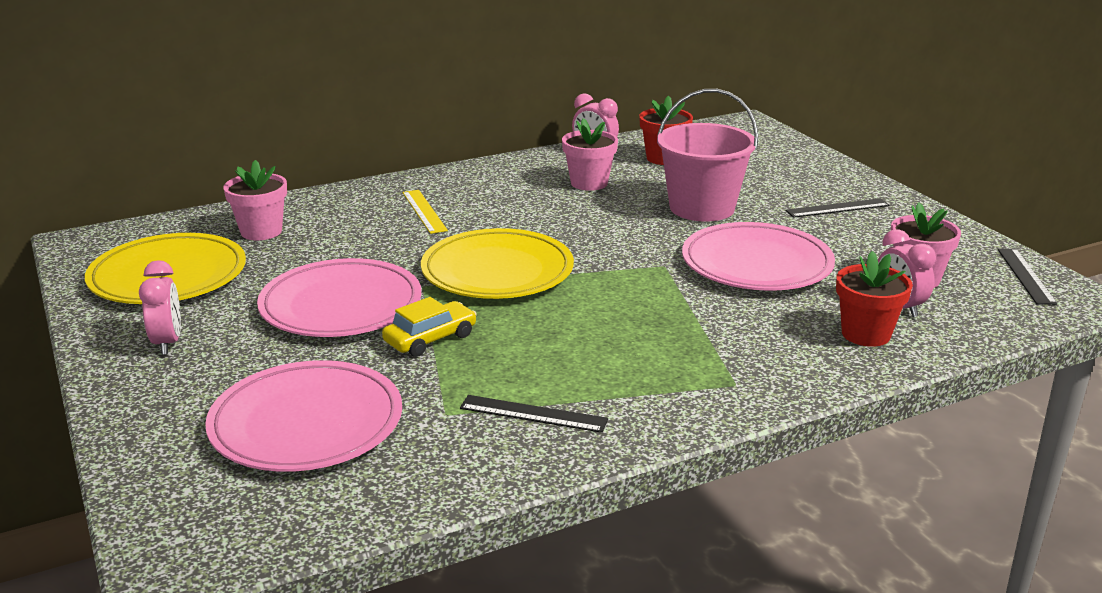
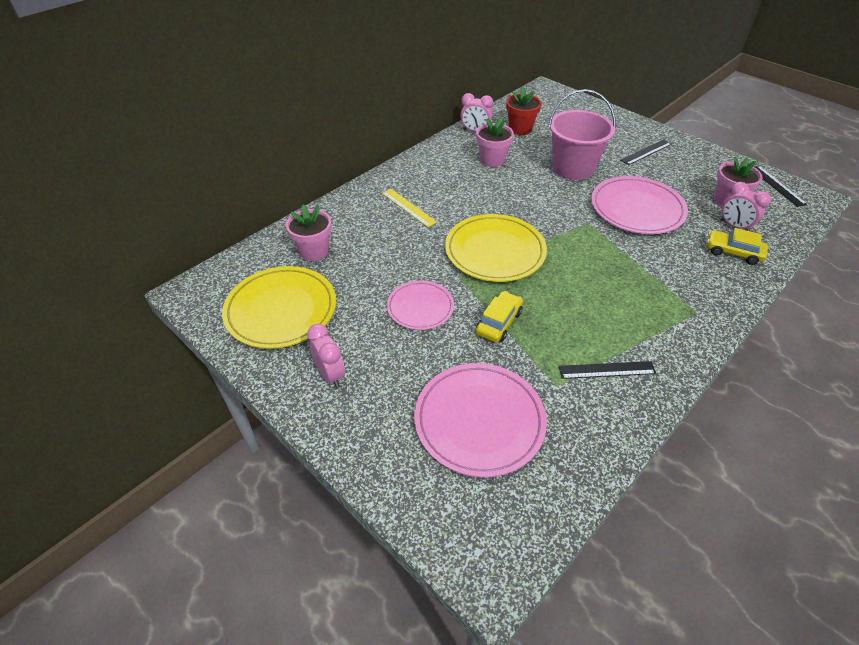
camera: 20 degrees left, 20 degrees up
pink plate [257,258,421,337] -> pink plate [387,281,454,330], size x0.61
red flower pot [836,251,913,347] -> yellow car [707,228,768,265]

